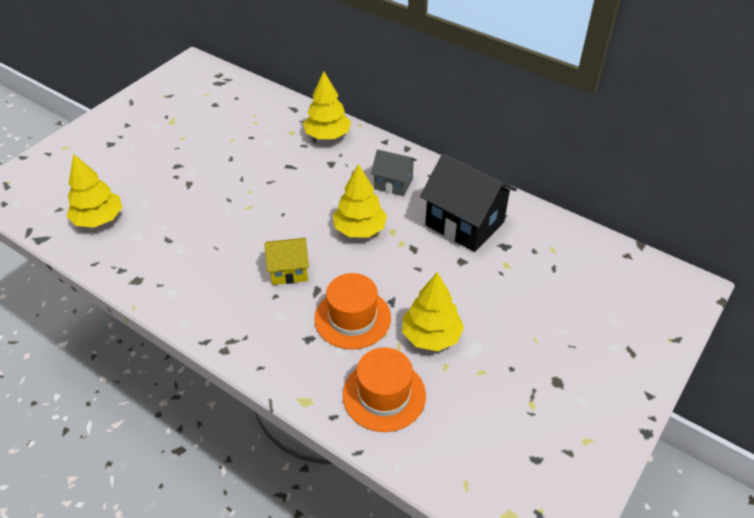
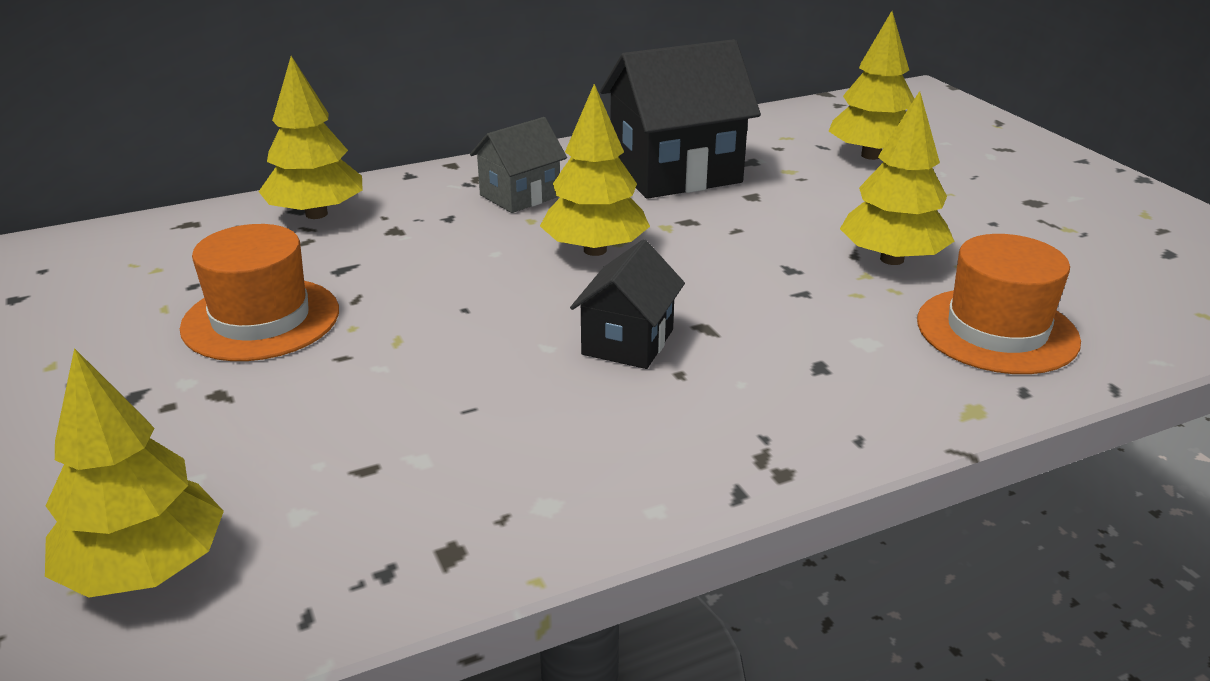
camera: 60 degrees left, 15 degrees down
yellow house [264,238,309,285] -> black house [570,239,685,369]
orange hat [314,273,391,349] -> orange hat moved to [180,224,339,361]
none -> yellow tree [829,11,914,160]

